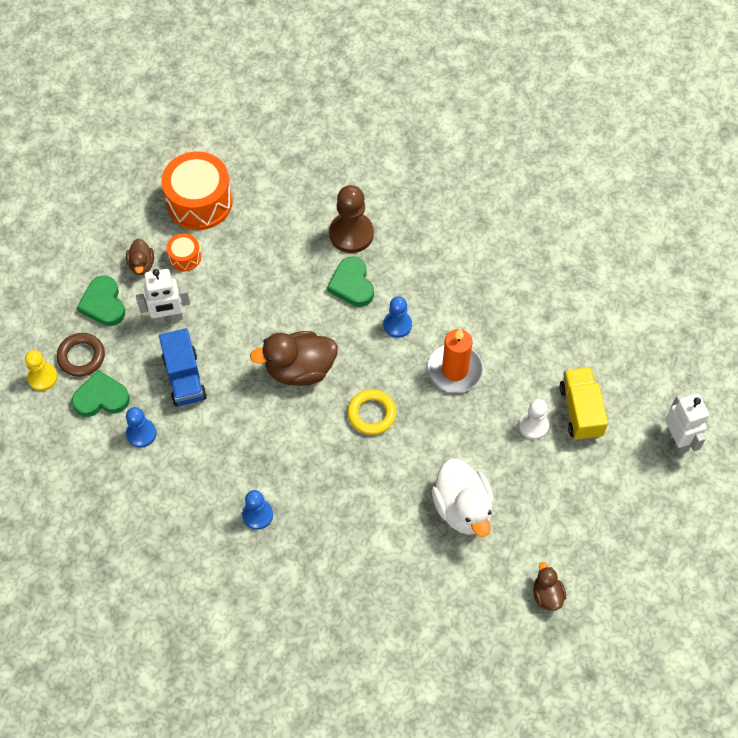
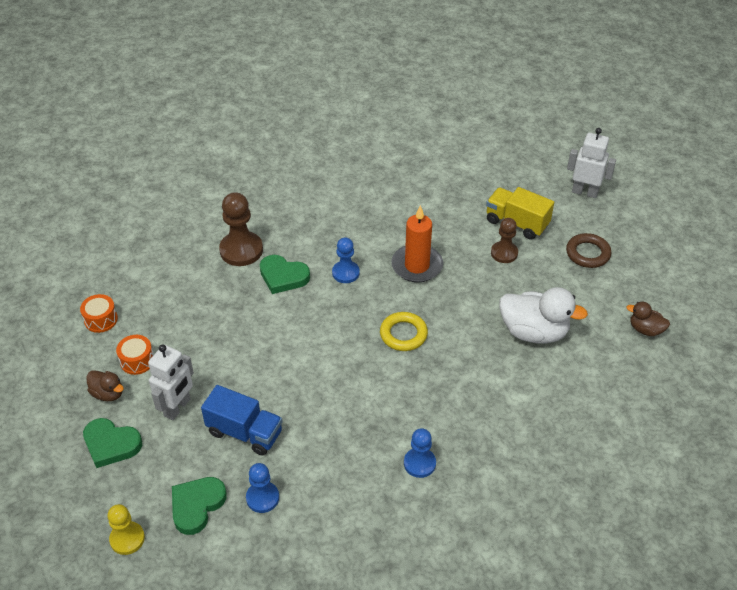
camera: 50 degrees left, 15 degrees down
brown ring [57,333,105,377] -> brown ring moved to [566,233,611,268]
orange drum [161,152,232,230] -> orange drum [80,294,118,333], size x0.48
brown duck [250,331,338,386] -> none
white pawn [519,399,549,440] -> brown pawn [491,218,518,263]

